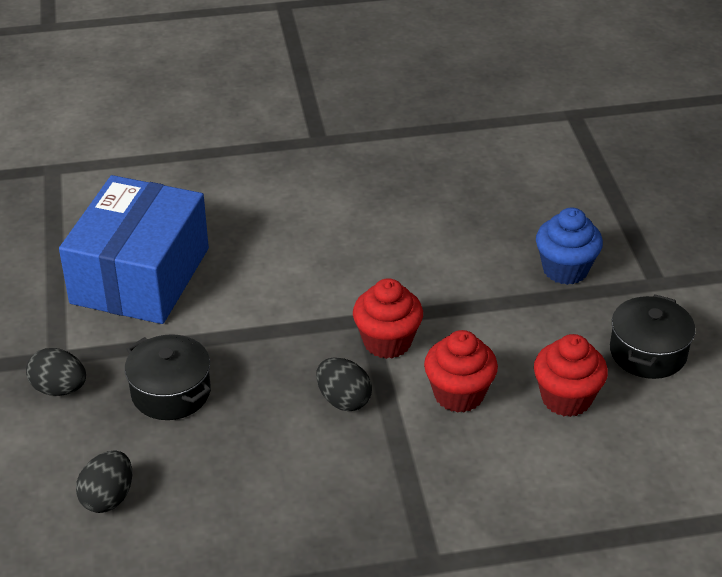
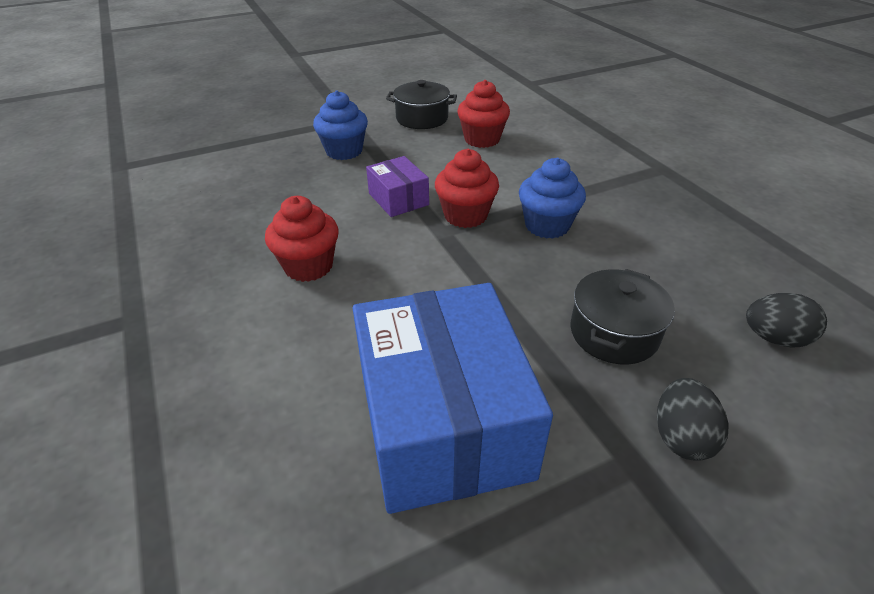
camera: 105 degrees left, 0 degrees up
blue box [59,175,209,324] -> blue box turned 75 degrees clockwise [353,283,553,514]
black egg [316,357,372,411] -> blue cupcake [519,158,586,239]
red cupcake [424,330,498,413] -> red cupcake moved to [265,196,338,282]
none -> purple box [366,156,429,217]

